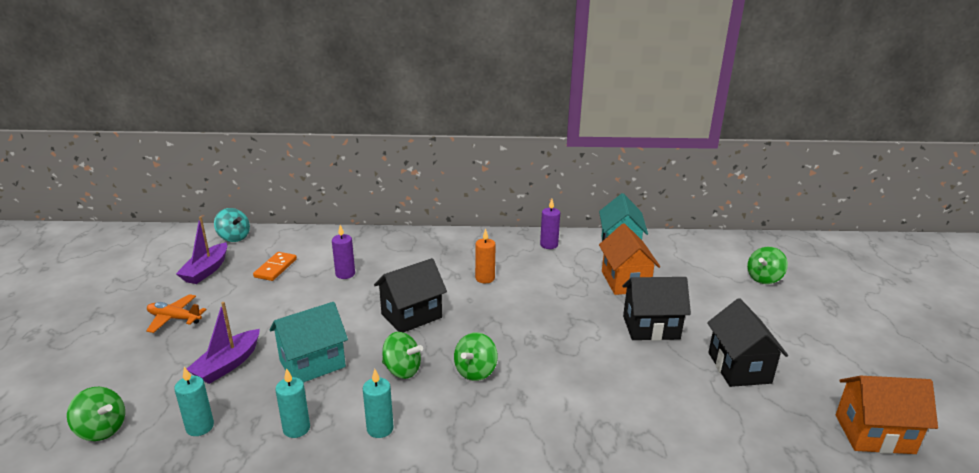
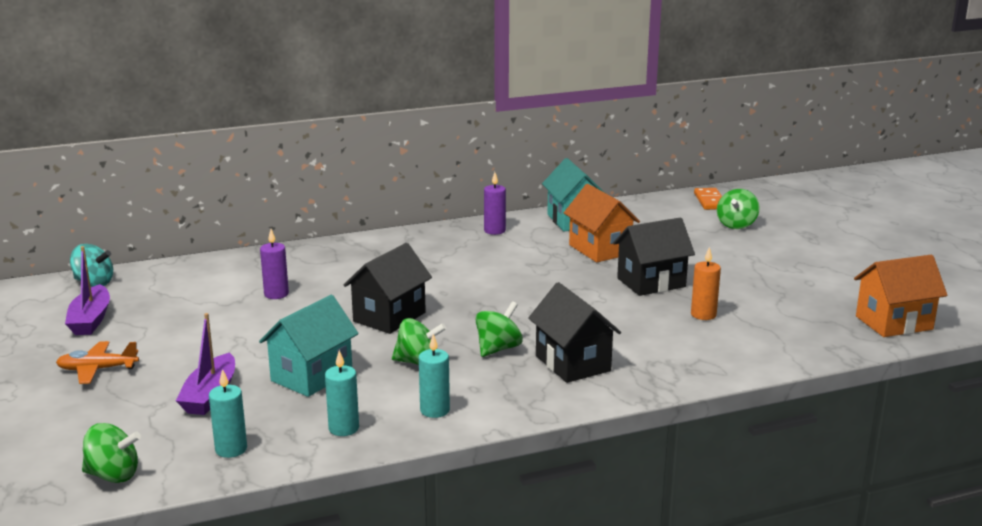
camera: 20 degrees left, 5 degrees down
orange domino [253,252,297,281] -> orange domino moved to [694,188,722,210]
green spinning top [454,332,498,381] -> green spinning top turned 150 degrees counterclockwise [475,301,523,357]
orange candle [475,229,496,283] -> orange candle moved to [691,247,721,320]
black house [707,298,788,387] -> black house moved to [528,282,621,383]

